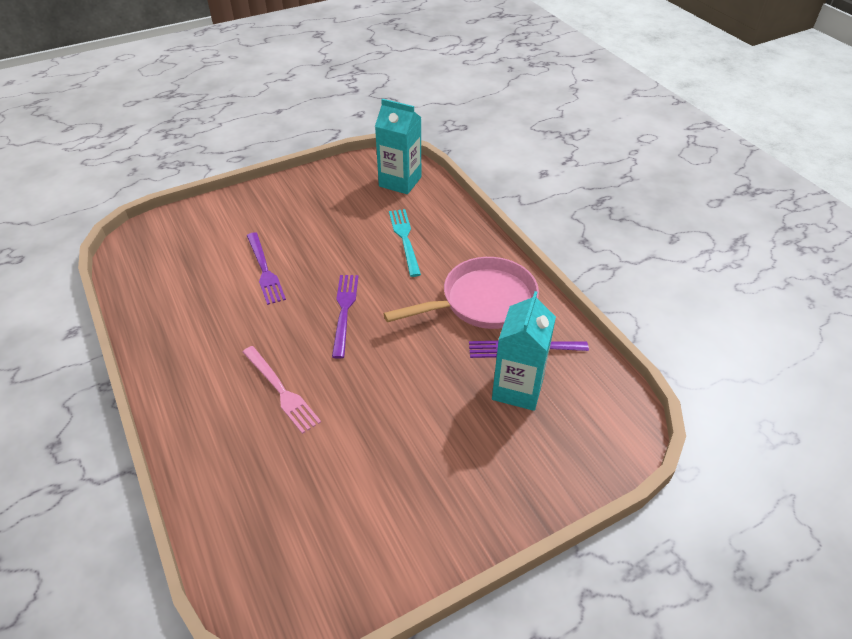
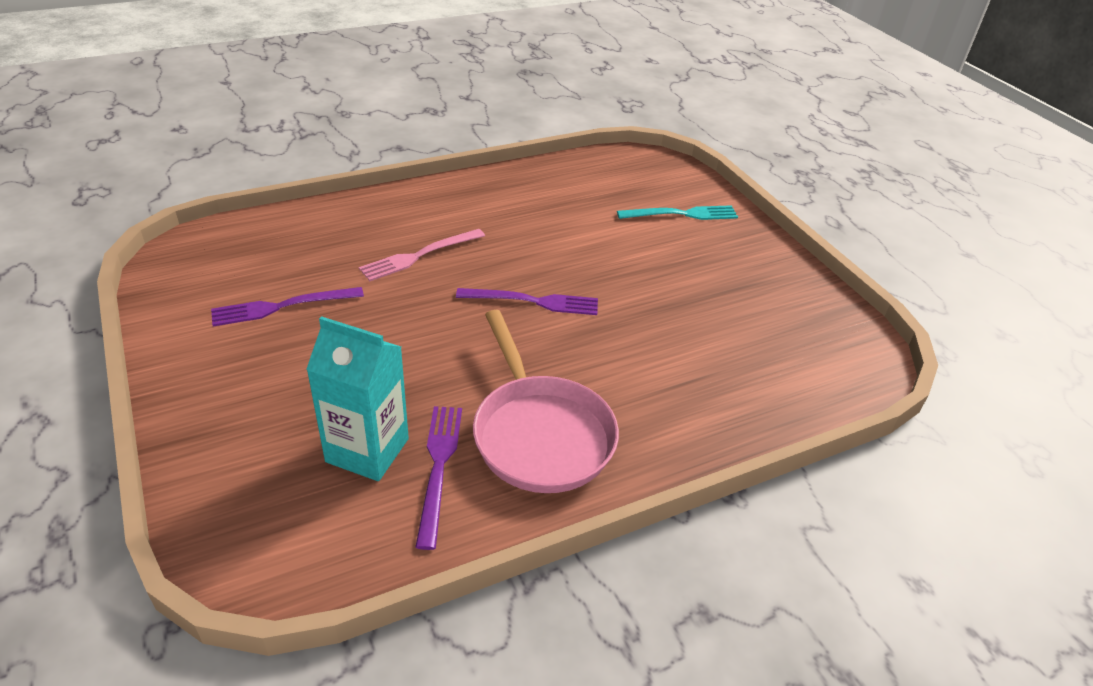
camera: 90 degrees right, 5 degrees down
purple fork [247,232,286,305] -> purple fork moved to [211,287,364,327]
turquoise carton [375,99,421,194] -> none
turquoise fork [389,209,421,277] -> turquoise fork moved to [617,205,738,220]

